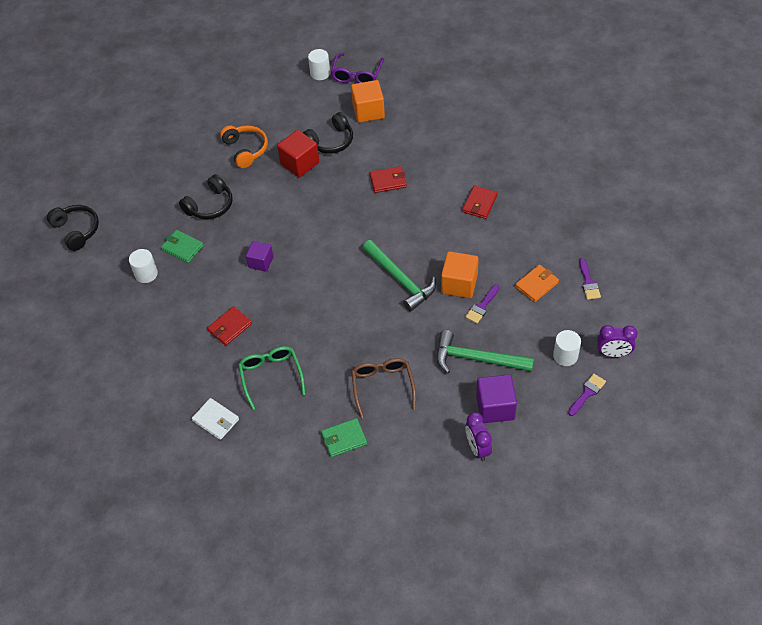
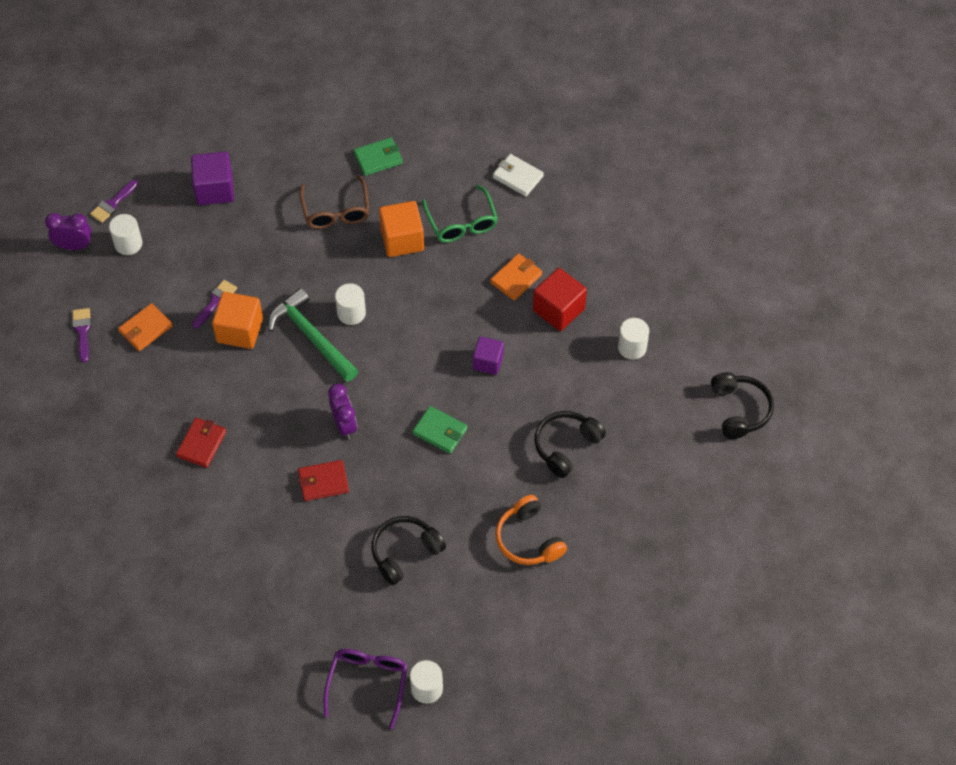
camera: 175 degrees right, 5 degrees up
black headphones [47,205,99,251] -> black headphones turned 150 degrees counterclockwise [711,372,774,439]
green wallet [161,230,204,263] -> green wallet moved to [412,406,468,454]
red wallet [207,306,252,346] -> orange wallet [490,253,542,300]
red cube [277,130,319,177] -> red cube moved to [533,268,587,331]
orange cube [351,80,385,123] -> orange cube moved to [379,201,424,257]
green hammer [436,330,534,373] -> none
purple clock [465,412,492,461] -> purple clock moved to [328,384,357,439]
none -> white cylinder [335,283,366,325]

